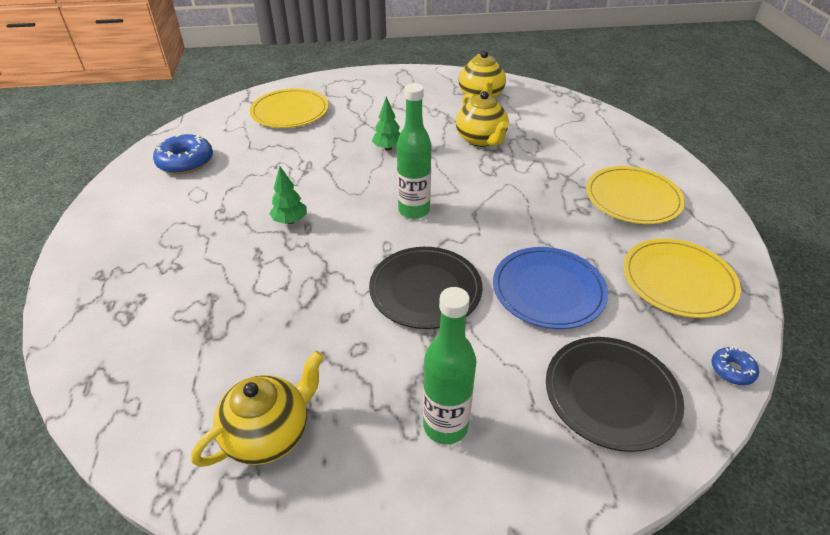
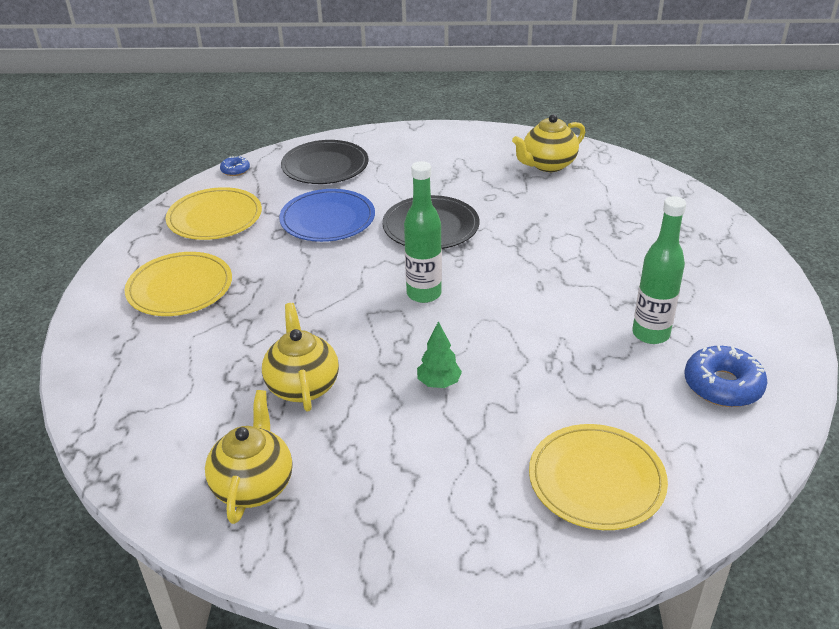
camera: 170 degrees left, 5 degrees down
green tree [269,166,307,224] -> none
green bottle [423,287,476,444] -> green bottle moved to [632,196,686,344]

